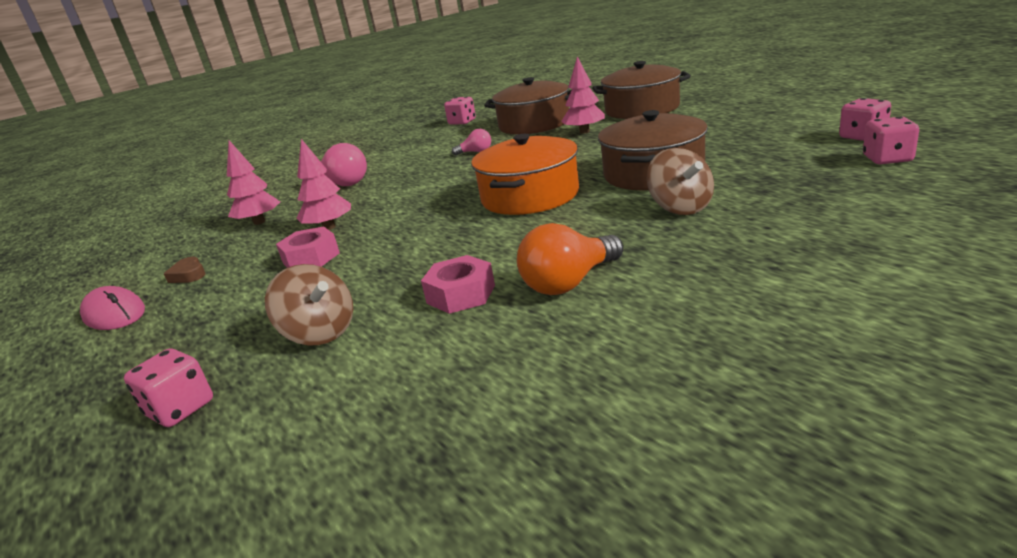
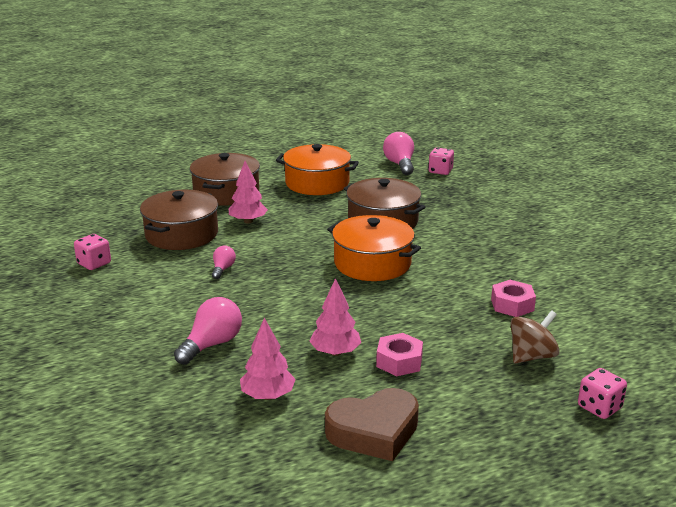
camera: 80 degrees left, 0 degrees up
pink mouse [80,286,145,330] -> none
brown heart [164,257,206,283] -> brown heart [325,388,419,461], size x2.34
orange light bulb [517,223,623,295] -> none
brown spinning top [647,148,714,215] -> none
pink dice [839,98,891,141] -> pink light bulb [383,132,414,175]
none -> orange pot [276,144,359,195]

